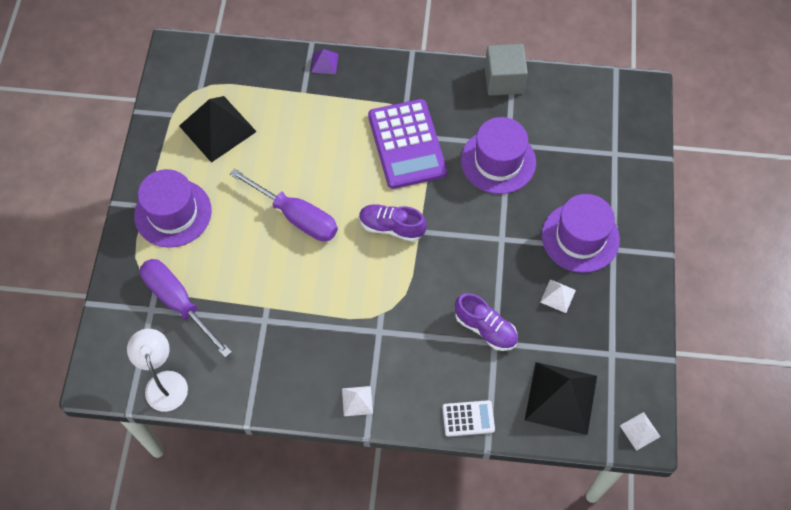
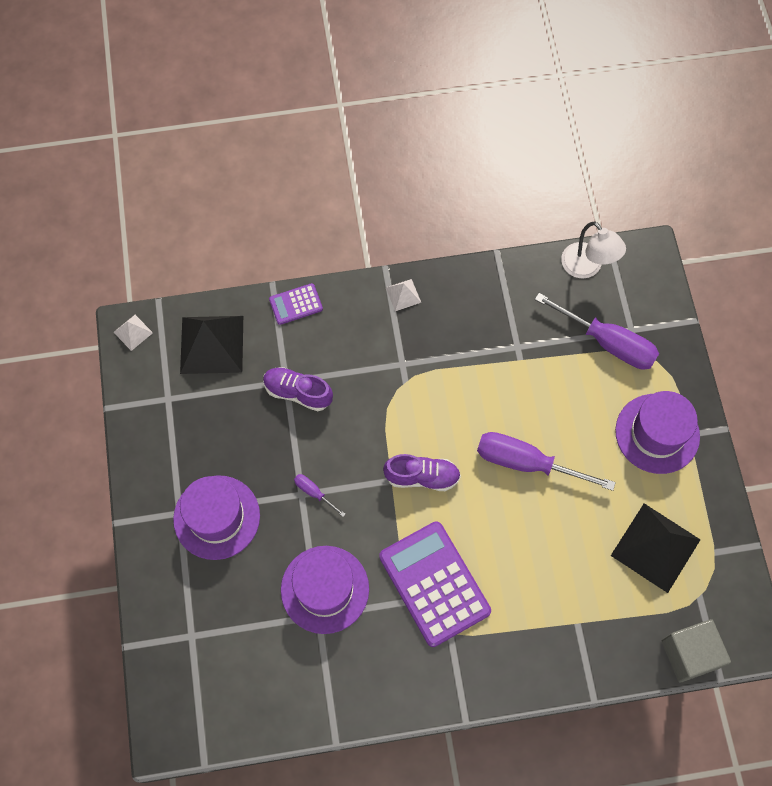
camera: 165 degrees right, 5 degrees up
purple pyramid [311,49,339,74] -> none
white calculator [442,400,495,437] -> purple calculator [269,283,323,325]
grey cube [485,44,528,96] -> grey cube moved to [662,619,731,683]
white pyramid [540,280,576,313] -> none
none -> purple screwdriver [294,474,345,517]

